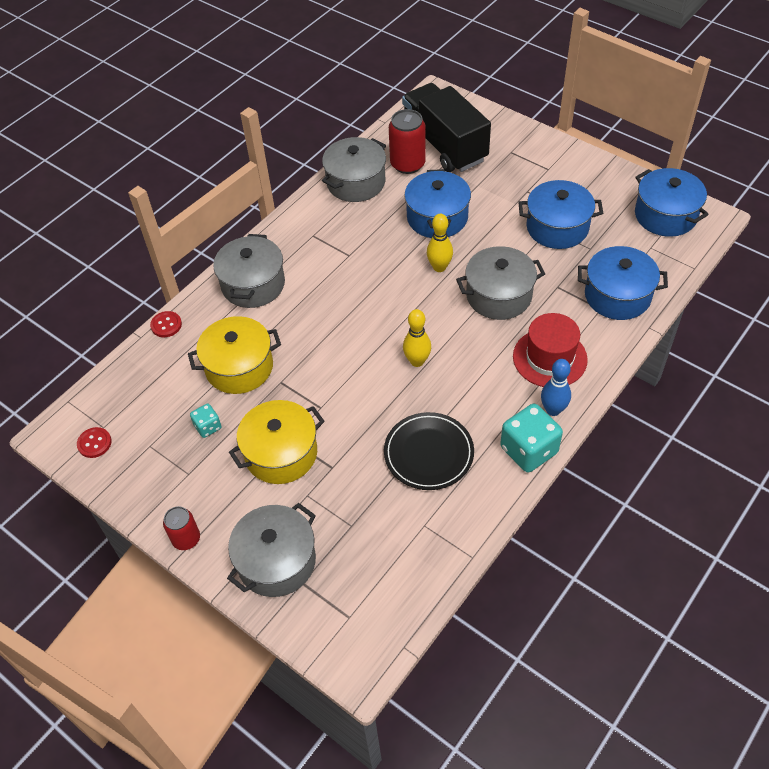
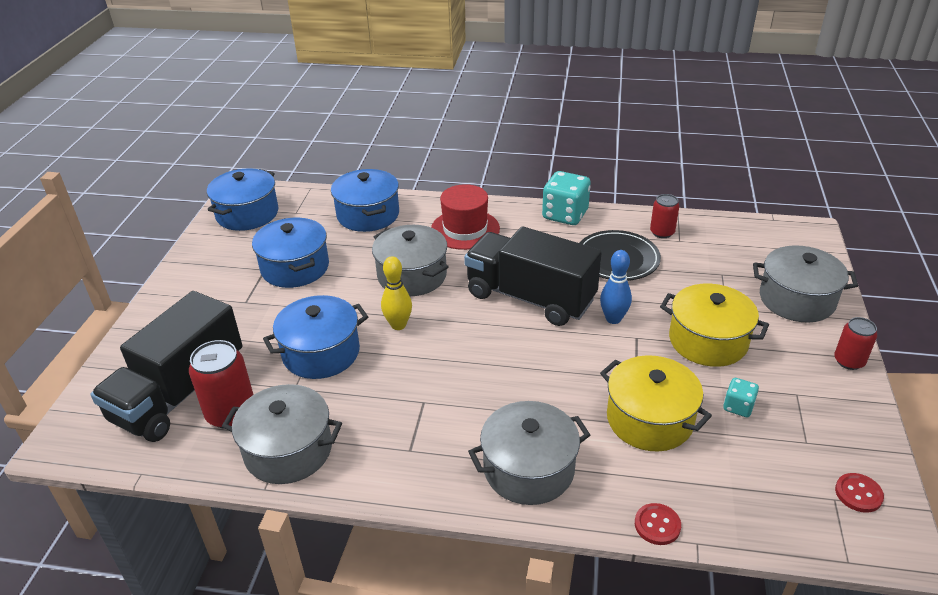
camera: 120 degrees left, 15 degrees down
yellow bowling pin [403,309,431,367] -> black truck [464,226,602,326]
blue bowling pin [541,359,571,416] -> blue bowling pin moved to [600,250,632,324]
none -> red can [650,194,679,238]

